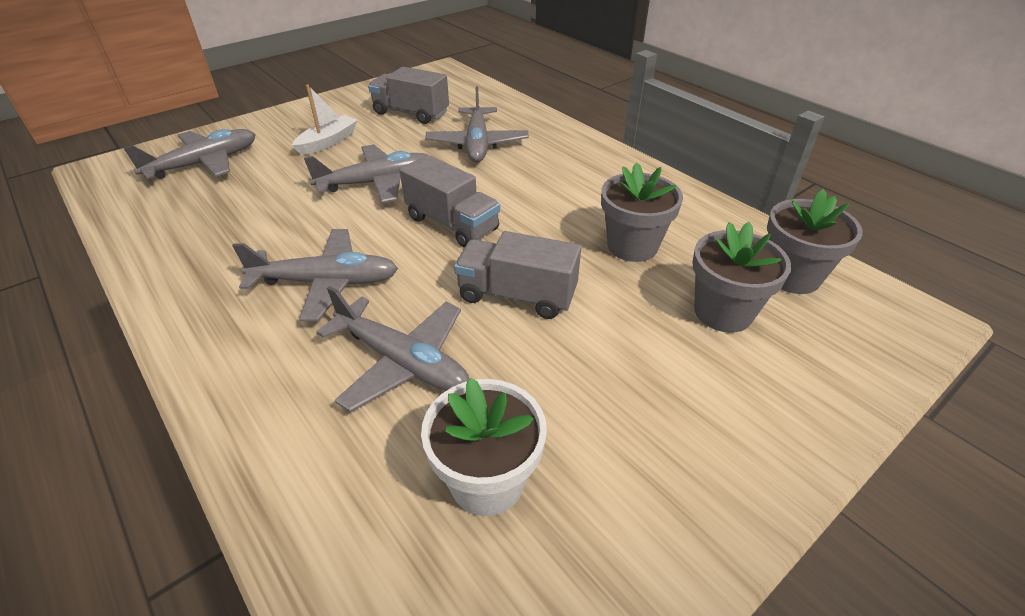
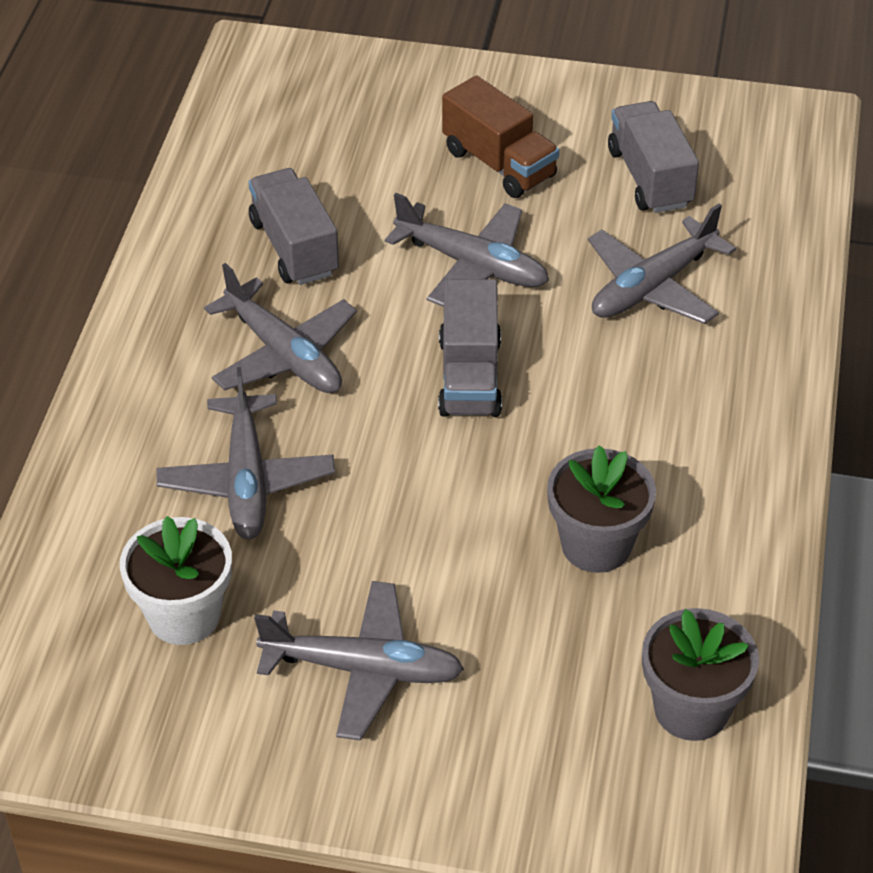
camera: 50 degrees right, 5 degrees up
grey plane [123,129,256,179] -> grey plane moved to [254,581,464,741]
white boat [292,84,358,155] -> brown truck [442,75,559,198]
grey truck [454,231,581,319] -> grey truck moved to [249,168,339,285]
grey flower pot [692,222,791,333] -> none

